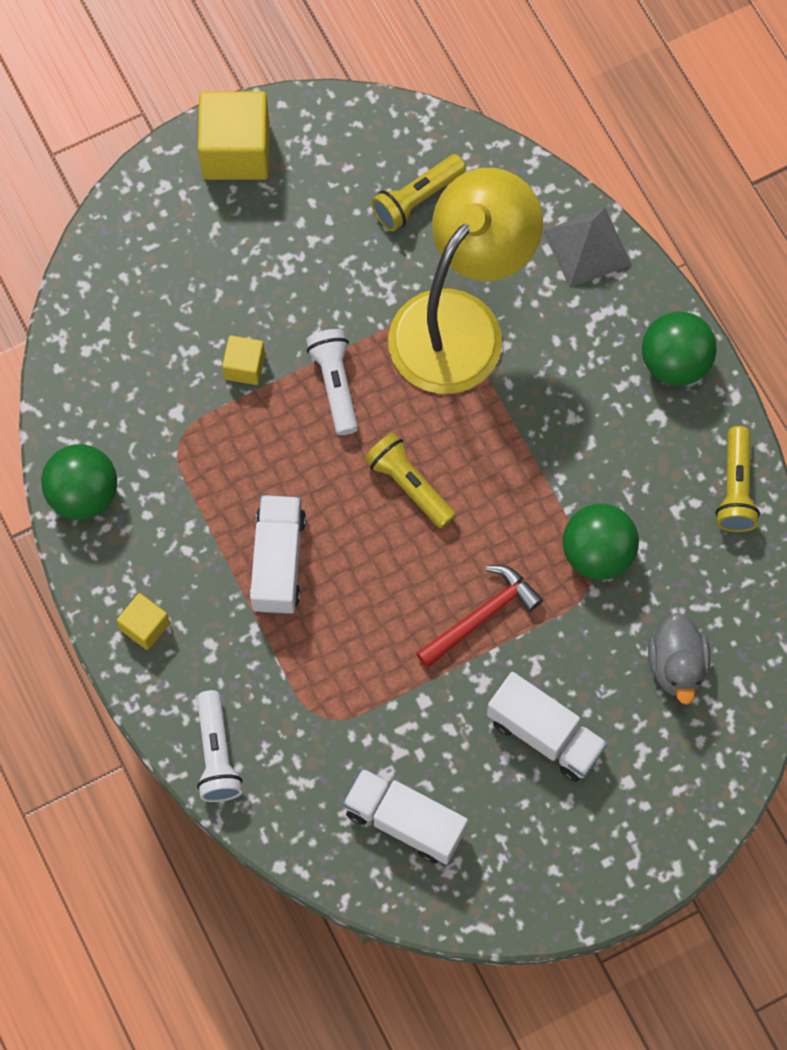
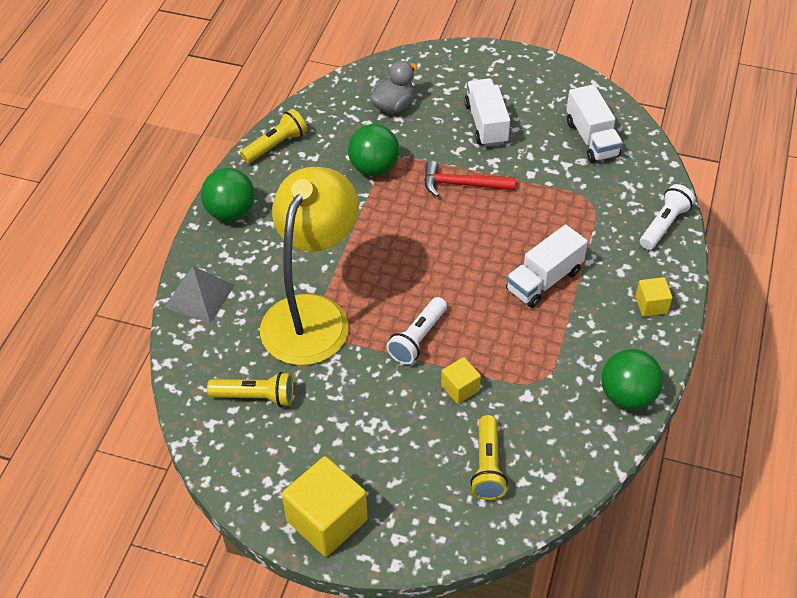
camera: 135 degrees left, 20 degrees down
yellow flashlight [364,433,456,528] -> yellow flashlight moved to [470,415,508,500]
yellow lamp [388,168,543,394] -> yellow lamp turned 120 degrees clockwise [260,167,359,365]

